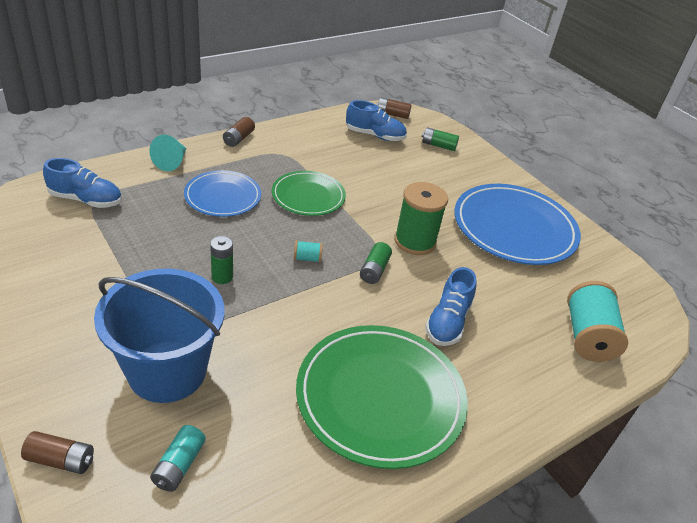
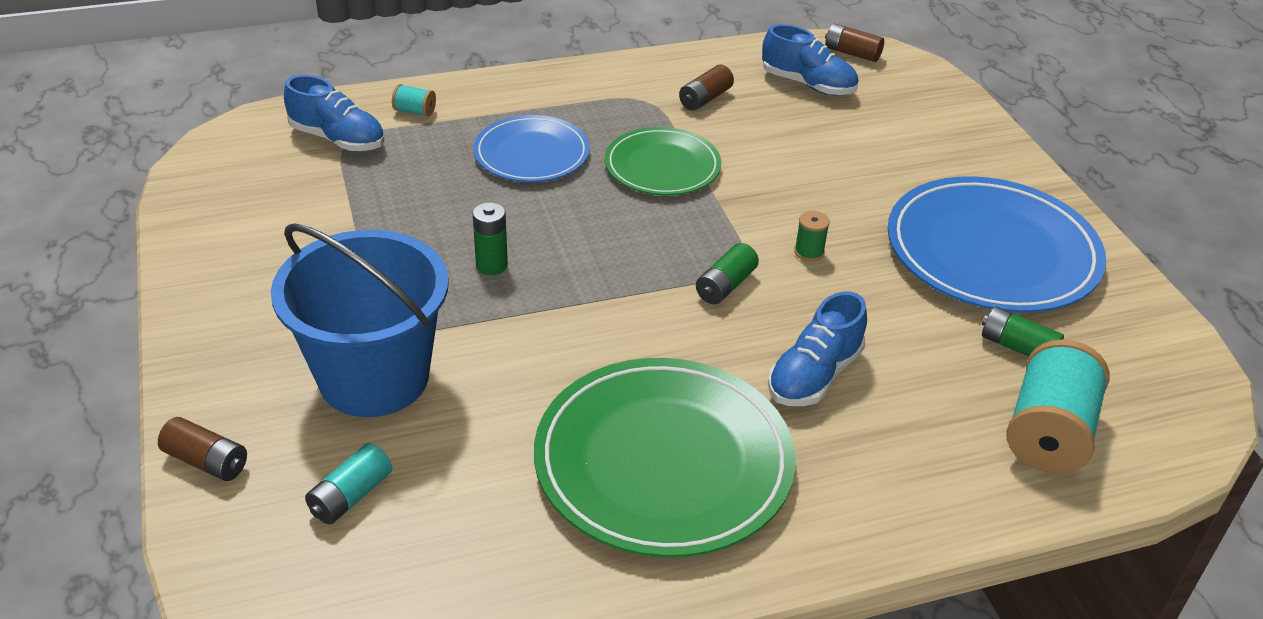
camera: 20 degrees right, 0 degrees up
turquoise cone [149,135,186,171] -> none
brown battery [223,117,255,147] -> brown battery moved to [679,65,734,111]
turquoise spool [294,240,323,263] -> turquoise spool moved to [392,84,436,117]
green spool [394,182,448,255] -> green spool [794,211,830,261], size x0.43
green battery [422,127,459,151] -> green battery moved to [982,307,1064,357]

